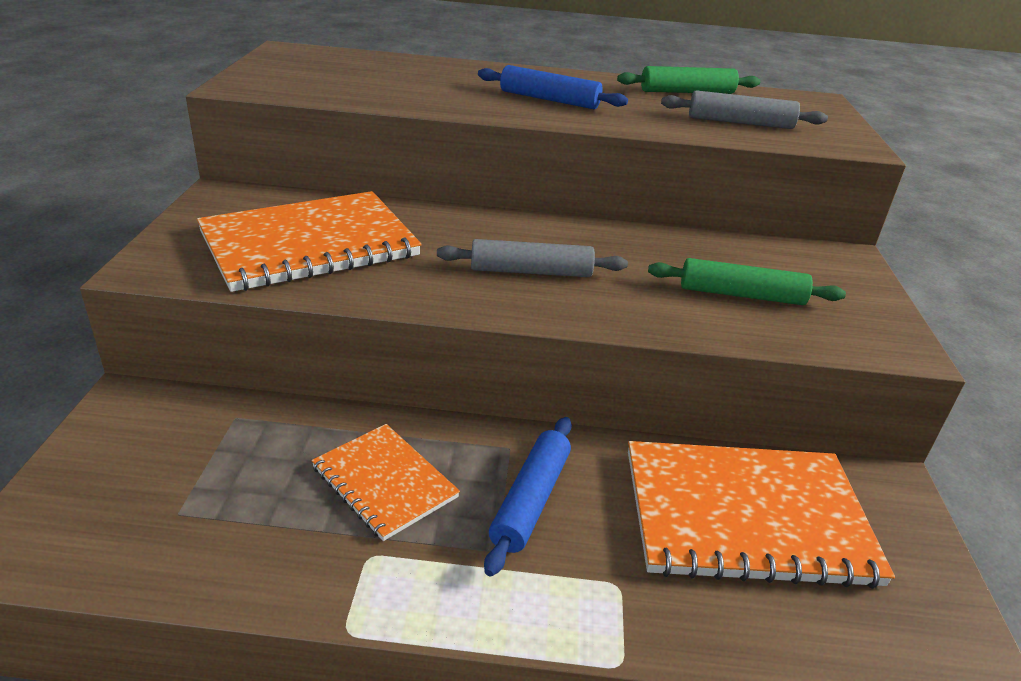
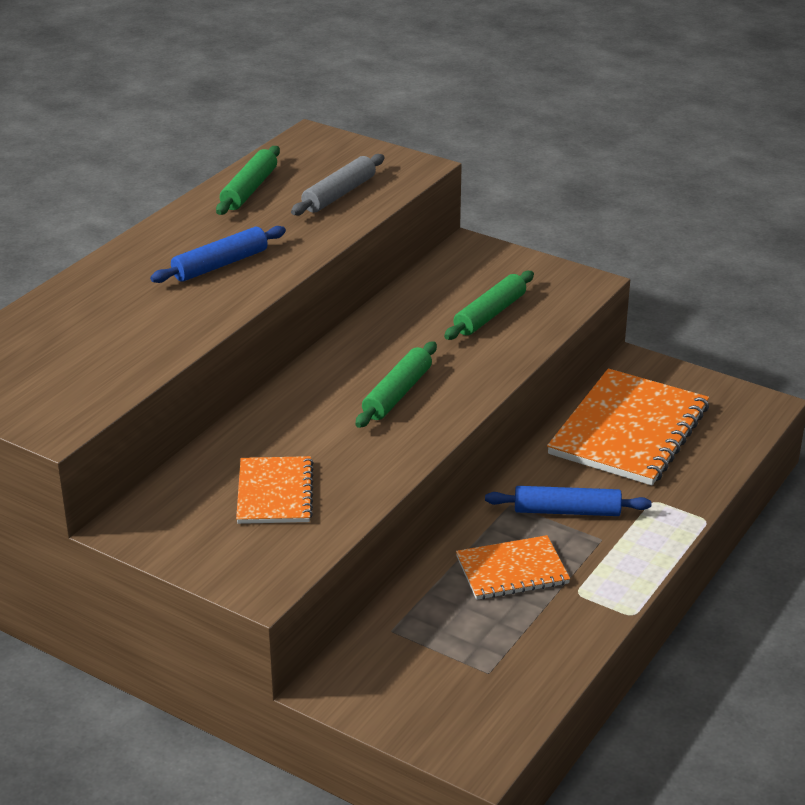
camera: 60 degrees left, 0 degrees up
orange notebook [197,191,422,292] -> orange notebook [236,456,313,524], size x0.56
grey rolling pin [437,239,628,277] -> green rolling pin [355,341,437,428]
blue rolling pin [484,417,572,577] -> blue rolling pin turned 45 degrees counterclockwise [485,486,651,516]

